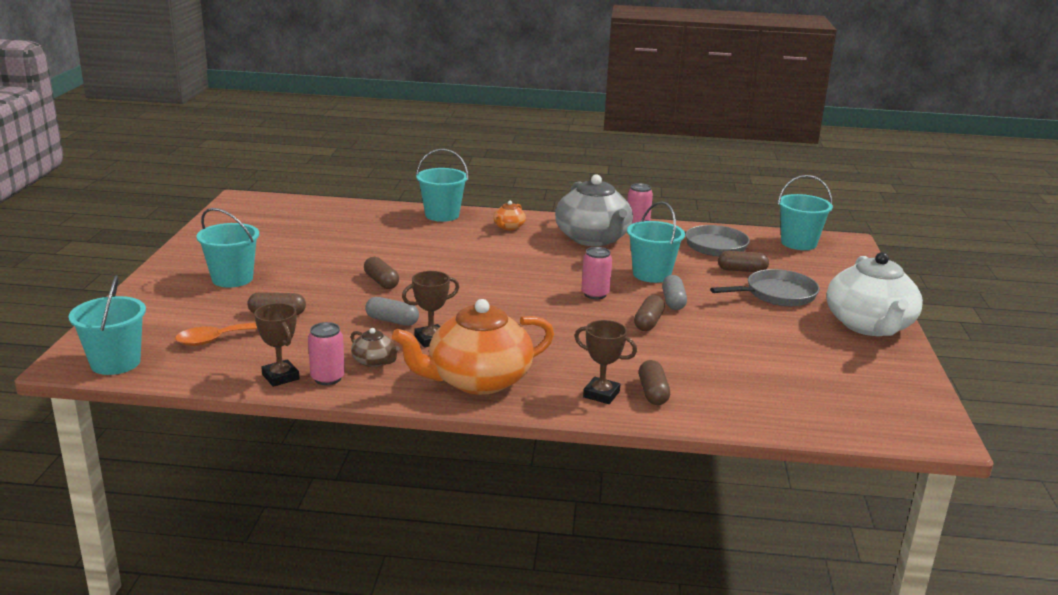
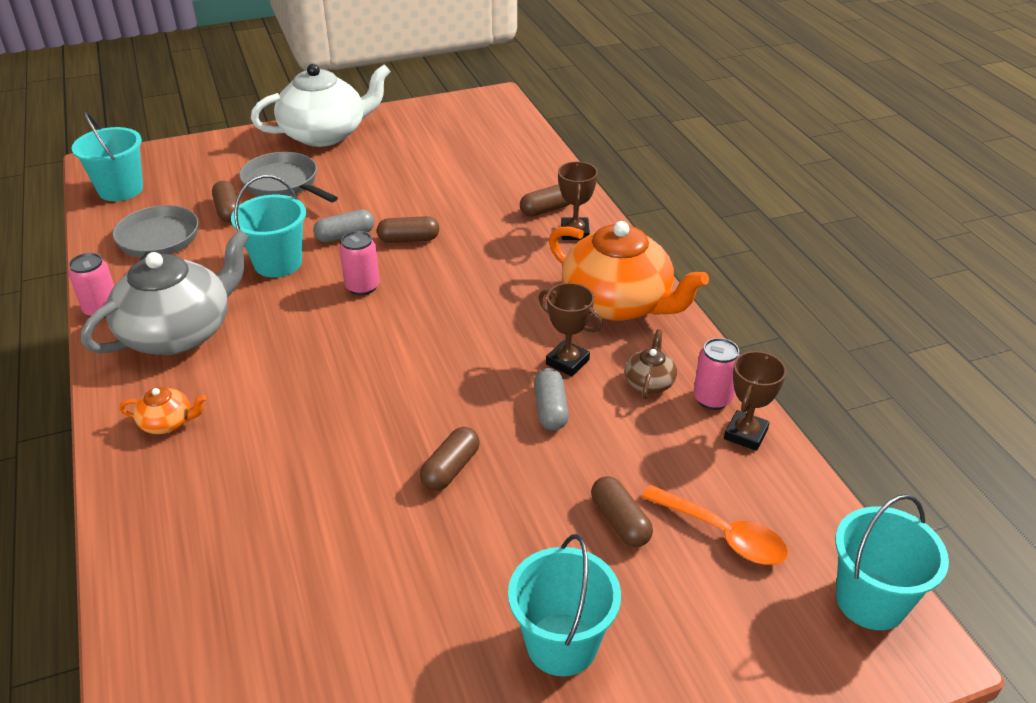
camera: 115 degrees left, 15 degrees up
turquoise bucket [416,149,469,222] -> none

